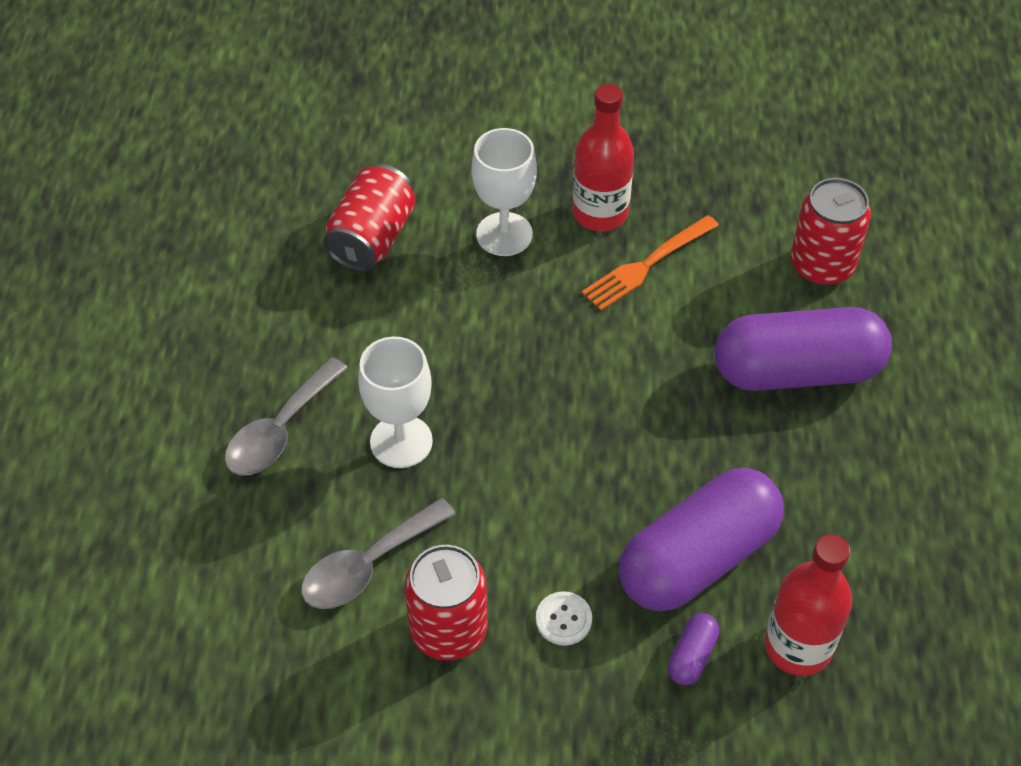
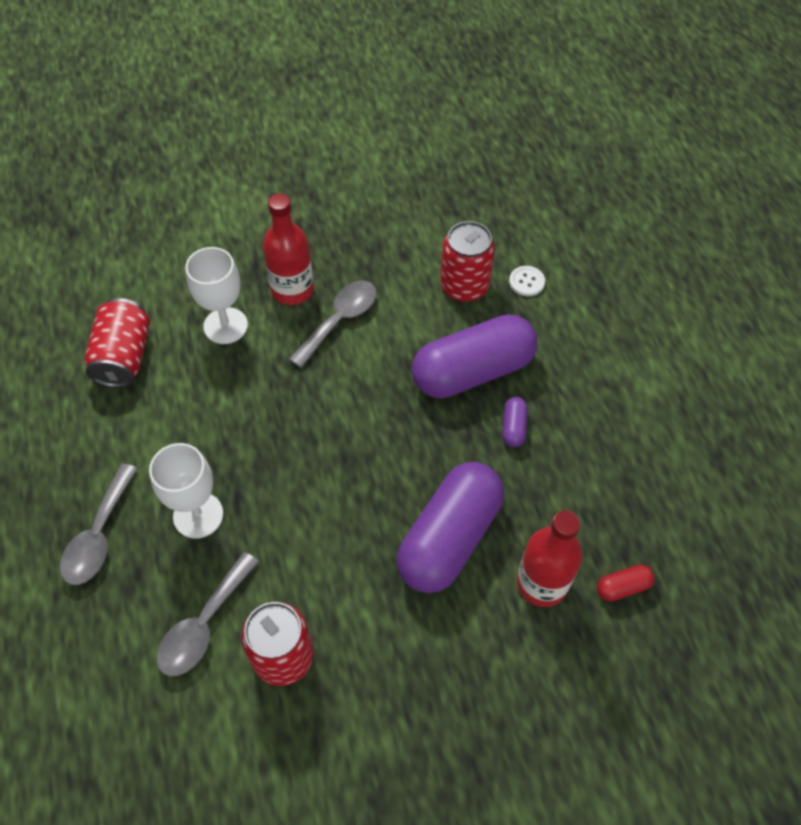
camera: 20 degrees left, 5 degrees up
white button [536,591,592,646] -> white button moved to [509,266,545,296]
orange fork [582,215,719,311] -> grey spoon [289,281,377,368]
purple capsule [668,613,719,685] -> purple capsule moved to [502,397,528,447]
none -> red capsule [597,565,655,602]

